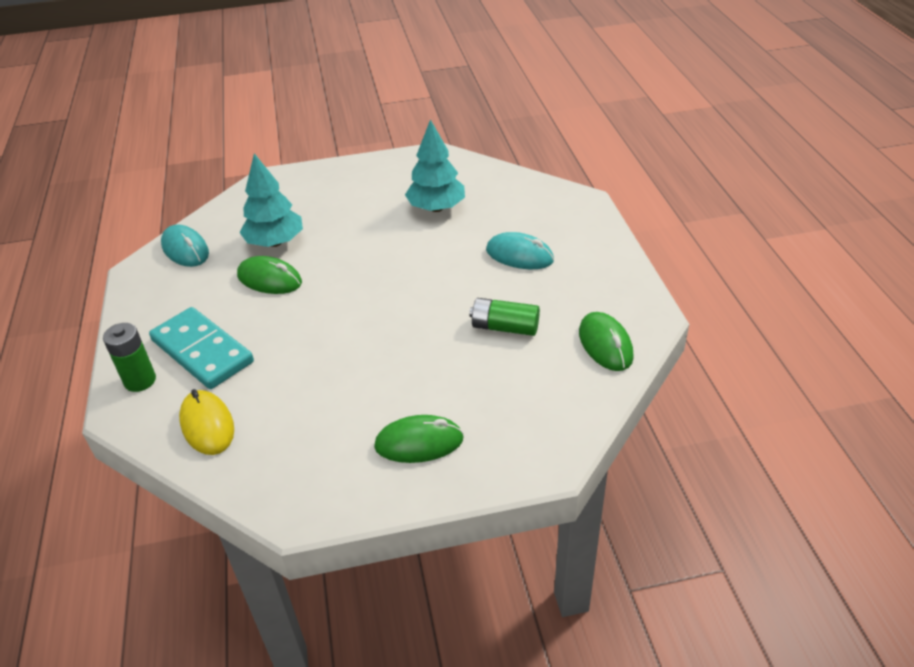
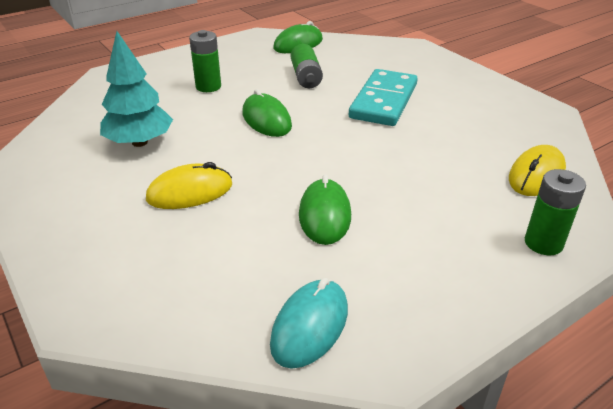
camera: 115 degrees left, 5 degrees down
turquoise domino [149,307,254,389] -> turquoise domino moved to [349,69,417,126]
turquoise tree [239,153,303,247] -> none
green mouse [374,415,464,463] -> green mouse moved to [242,89,292,137]
turquoise mouse [486,232,554,269] -> green battery [189,30,221,92]
none -> yellow mouse [146,162,232,209]

